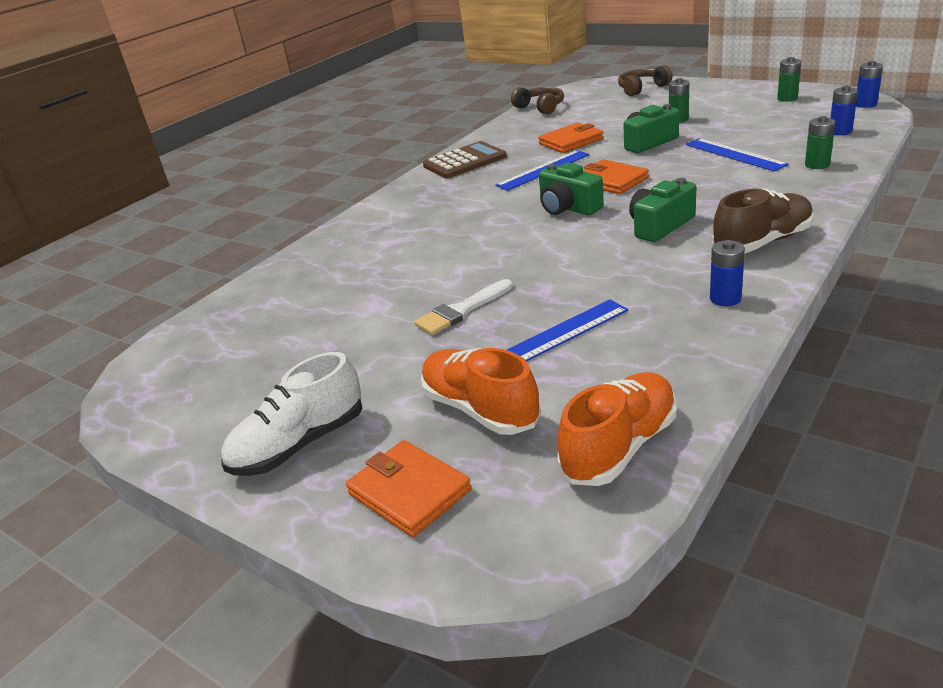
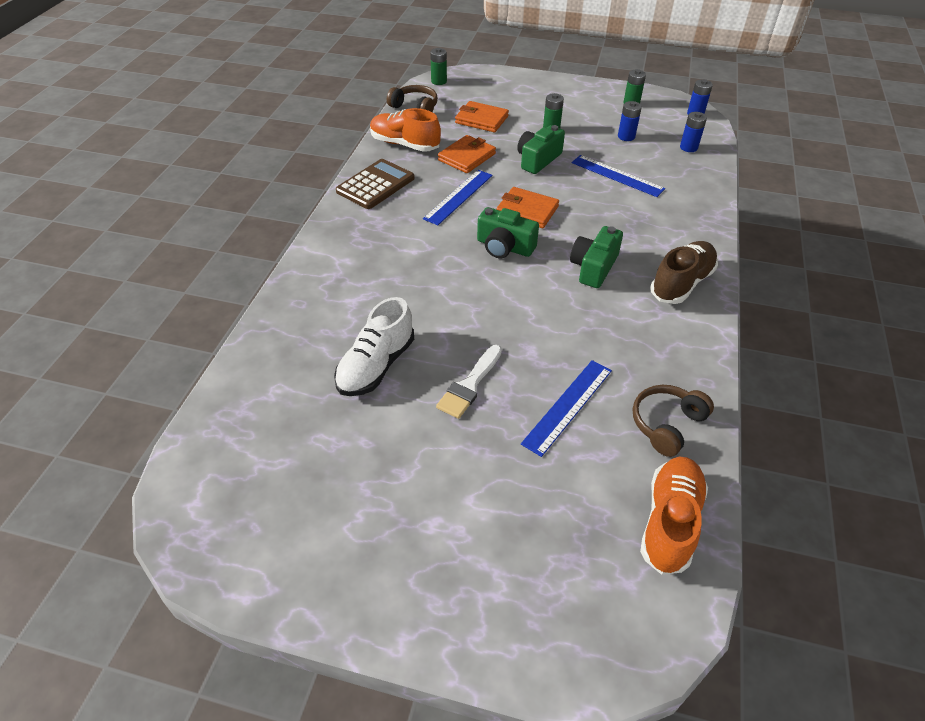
camera: 25 degrees left, 15 degrees up
white shoe [221,352,363,476] -> white shoe moved to [334,297,414,396]
orange wallet [346,440,472,537] -> orange wallet moved to [455,101,509,132]
orange shoe [421,348,541,435] -> orange shoe moved to [370,108,441,152]
brown headphones [618,65,672,96] -> brown headphones moved to [632,385,714,457]
blue battery [710,240,745,306] -> blue battery moved to [618,101,642,141]
green battery [805,116,835,169] -> green battery moved to [430,48,447,85]

